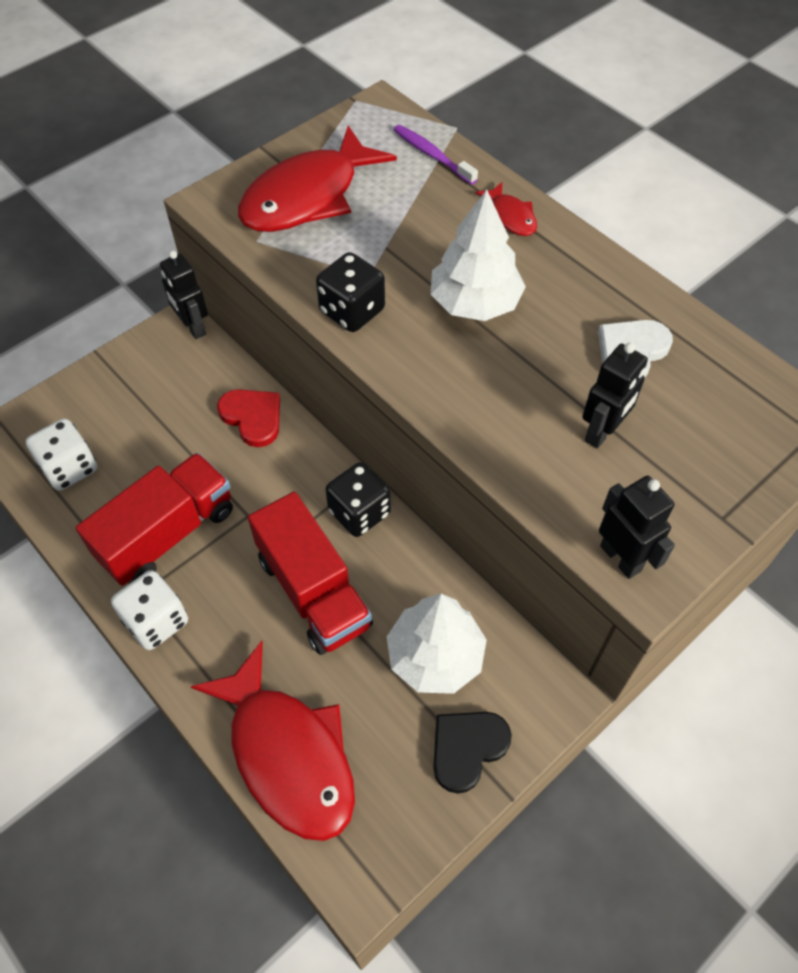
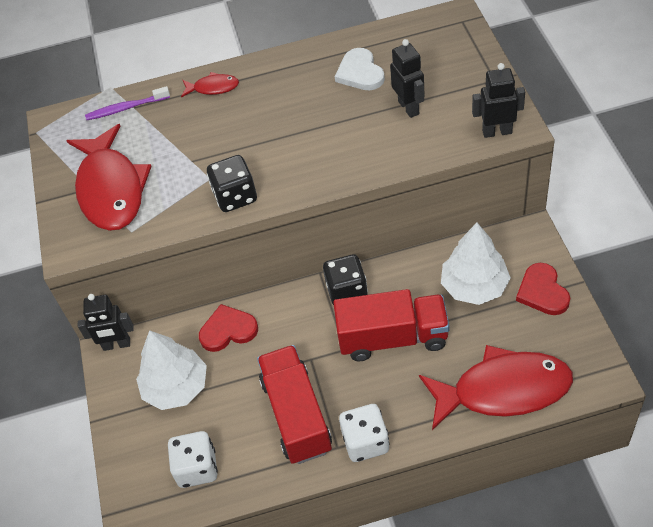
camera: 55 degrees left, 5 degrees down
white tree [431,189,526,321] -> white tree moved to [136,330,207,410]
black heart [433,712,512,794] -> red heart [516,263,570,315]

